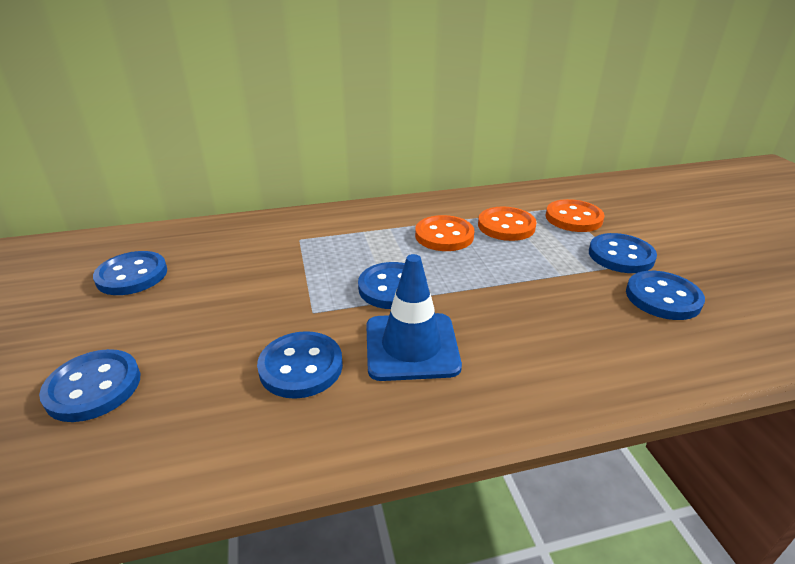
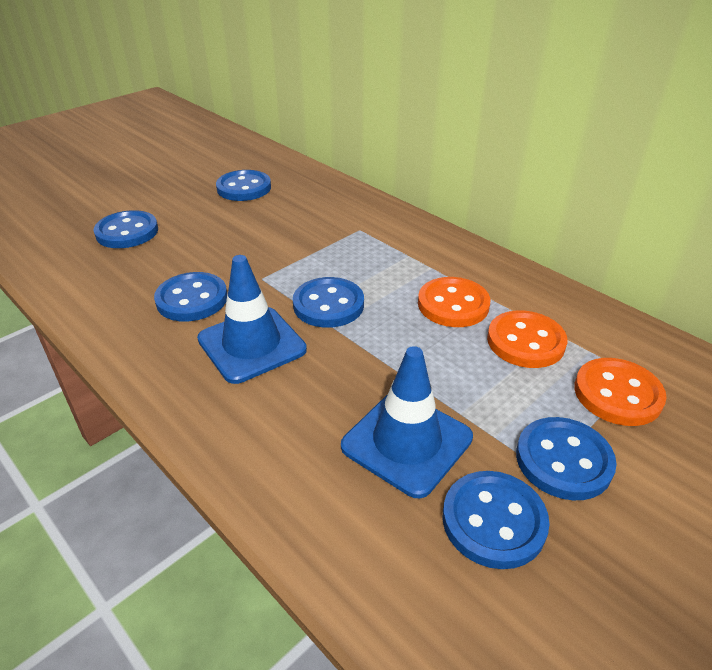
camera: 60 degrees right, 5 degrees up
none -> blue traffic cone [341,346,473,498]

